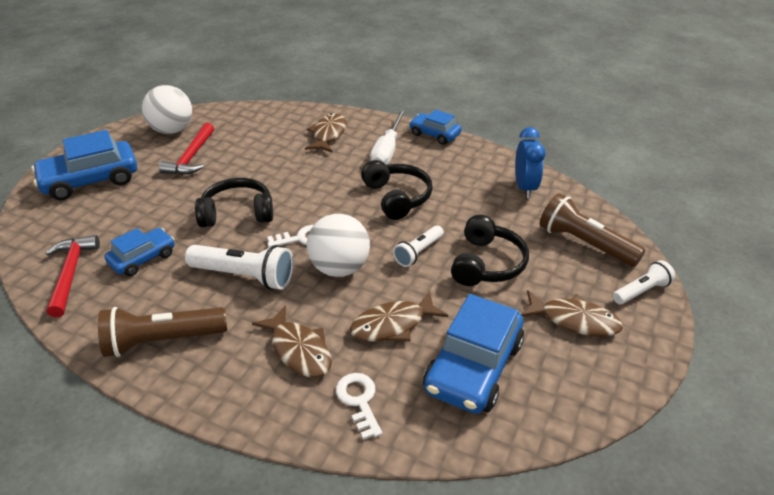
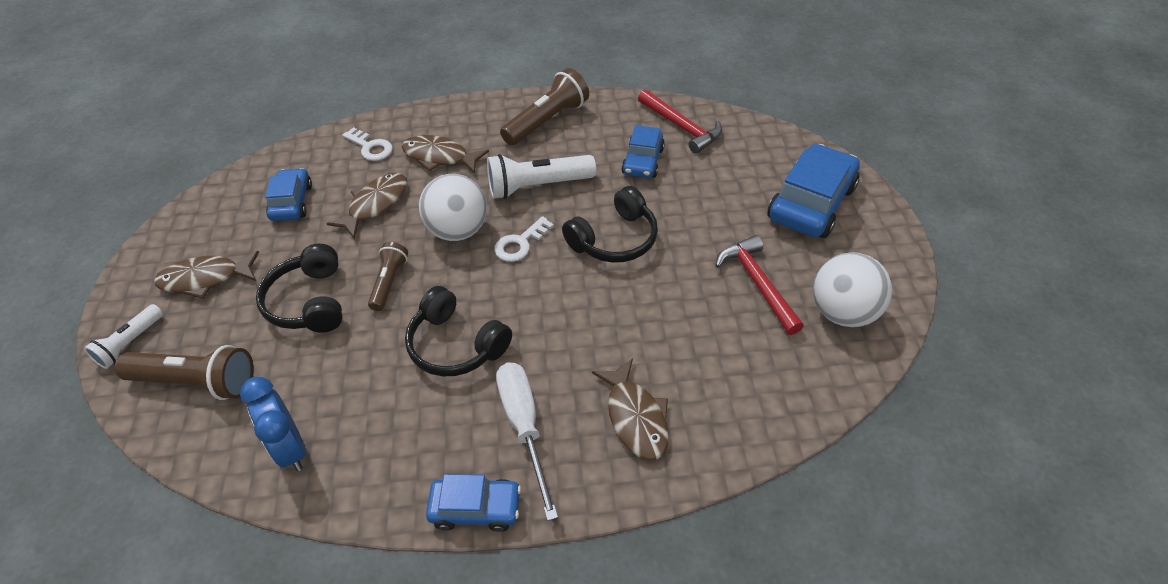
camera: 150 degrees right, 10 degrees up
white flashlight [393,225,444,267] -> brown flashlight [368,242,408,311]
blue car [423,294,524,414] -> blue car [265,168,312,221], size x0.59

